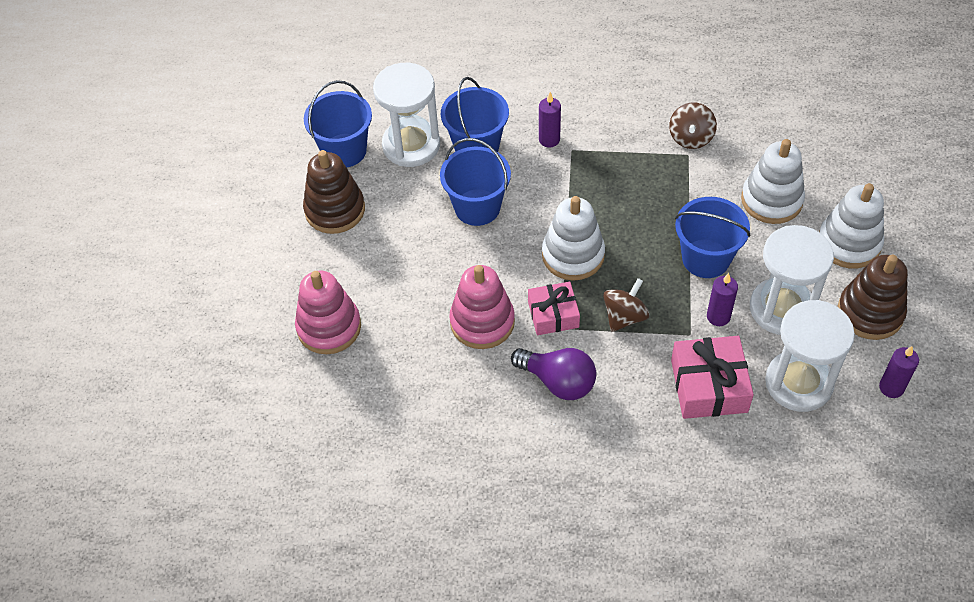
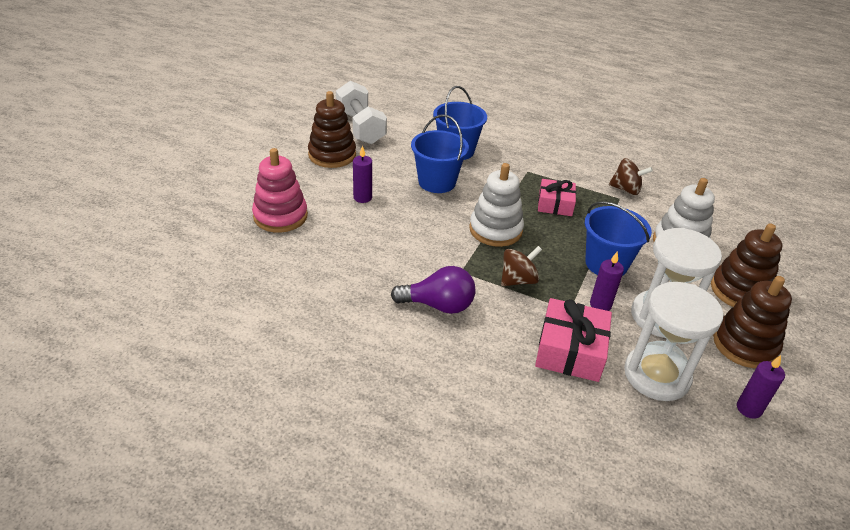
camera: 15 degrees right, 15 degrees down
blue bucket [304,80,372,168] -> white dumbbell [336,81,387,144]
white hourglass [373,63,440,167] -> none
pink stacking toy [449,265,515,349] -> none
purple light bulb [511,348,596,400] -> purple light bulb turned 45 degrees counterclockwise [391,266,475,314]
pink gift [528,282,580,335] -> pink gift moved to [538,179,576,216]
purple candle [539,92,561,147] -> purple candle moved to [353,145,372,203]
brown spinning top [669,103,717,149] -> brown spinning top turned 105 degrees counterclockwise [609,158,653,195]
white stacking toy [819,183,884,269] -> brown stacking toy [711,223,782,307]

